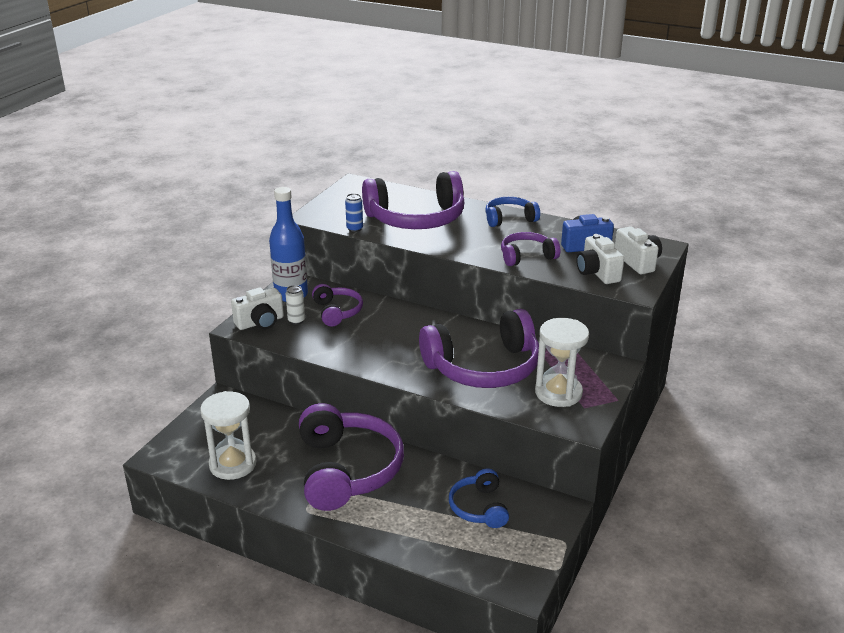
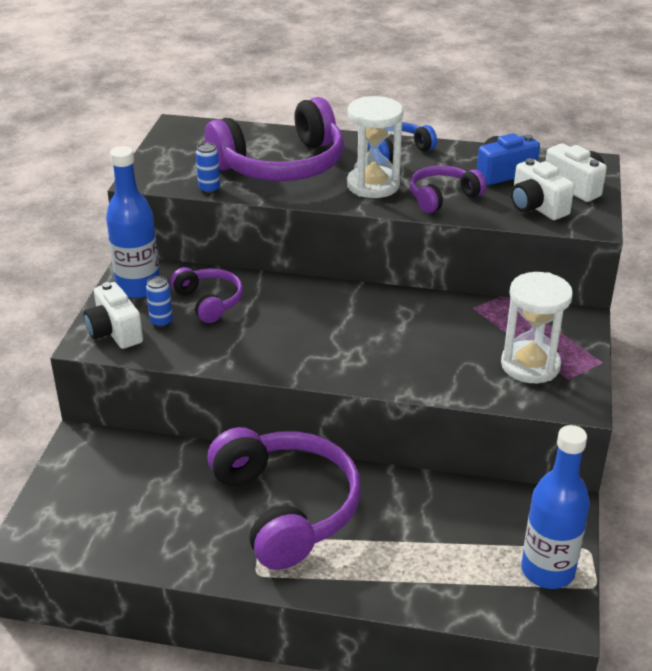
camera: 15 degrees left, 5 degrees up
white hourglass [200,391,256,480] -> white hourglass moved to [347,96,403,198]
white camera [231,288,284,330] -> white camera turned 105 degrees clockwise [84,282,143,349]
white can [286,285,305,325] -> blue can [146,276,173,328]
purple headphones [419,309,539,388] -> none
blue headphones [449,469,509,528] -> none
none -> blue bottle [521,425,590,589]

